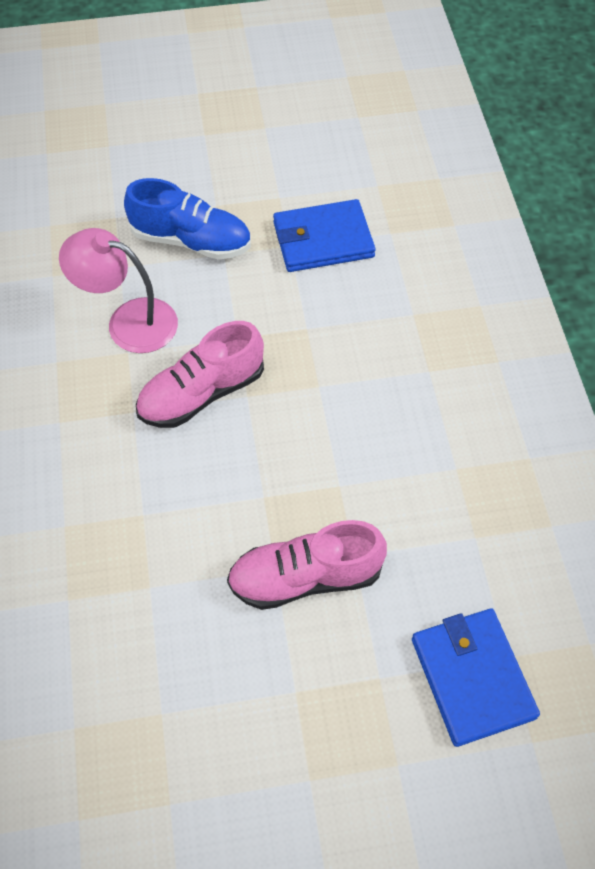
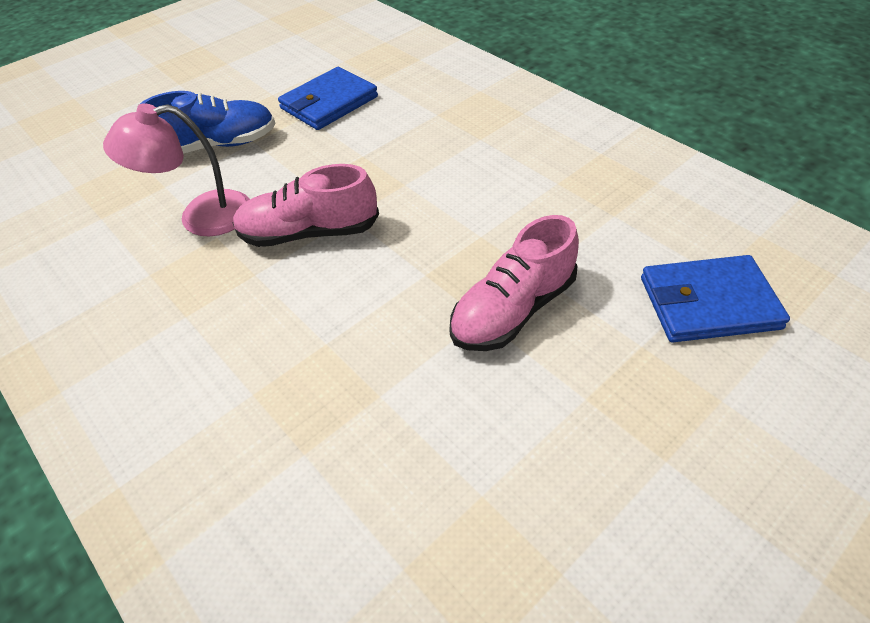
camera: 30 degrees left, 10 degrees down
pink shoe [136,321,264,428] -> pink shoe turned 60 degrees clockwise [233,164,379,247]
blue wallet [412,608,540,747] -> blue wallet turned 45 degrees counterclockwise [641,255,790,342]

